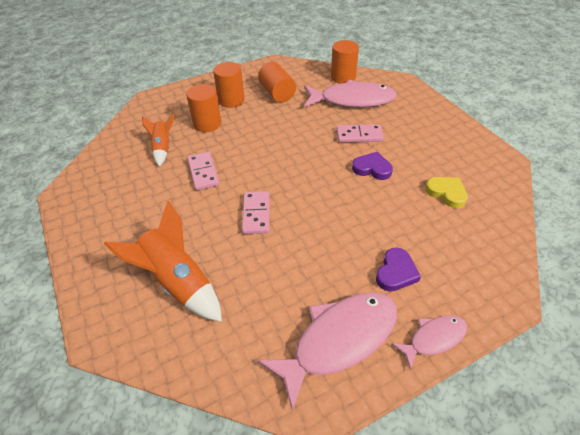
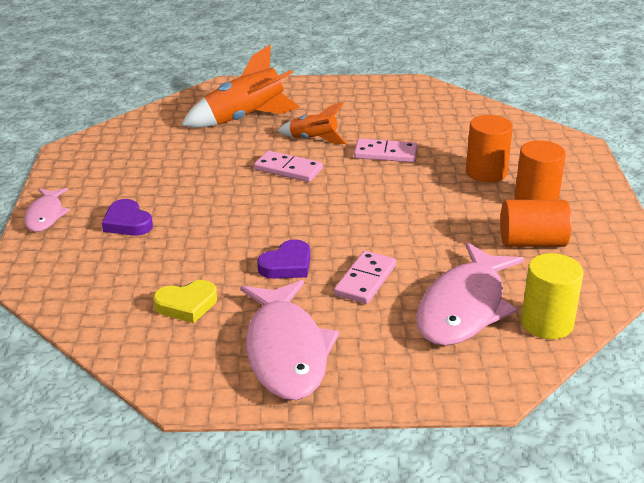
camera: 115 degrees right, 15 degrees down
orange rocket [142,114,174,167] -> orange rocket moved to [278,102,346,144]
pink fish [258,292,397,410] -> pink fish moved to [240,280,339,400]
orange cylinder [331,40,359,84] -> yellow cylinder [521,253,583,339]

